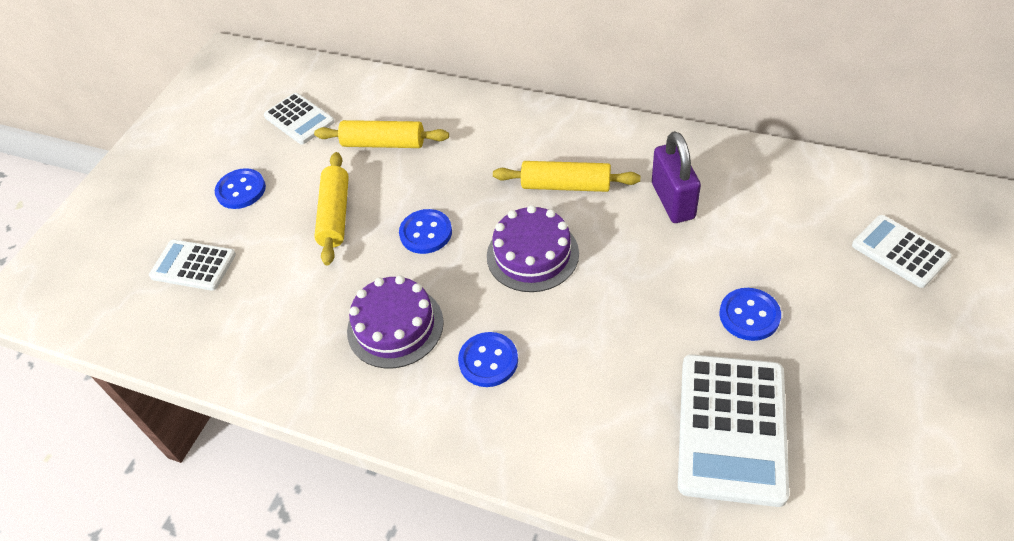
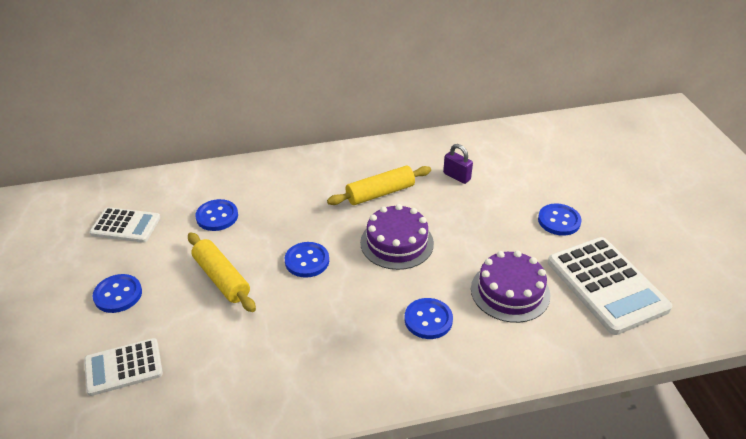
camera: 40 degrees left, 10 degrees down
yellow rolling pin [314,120,449,148] -> blue button [195,199,238,231]
purple cake [347,275,444,369] -> purple cake moved to [471,251,550,323]
purple padlock [652,131,701,223] -> purple padlock [443,144,473,184], size x0.61
white calculator [852,215,951,288] -> none

